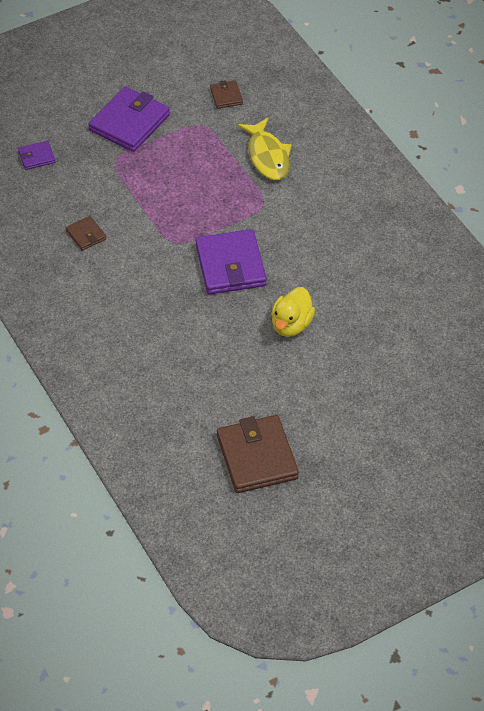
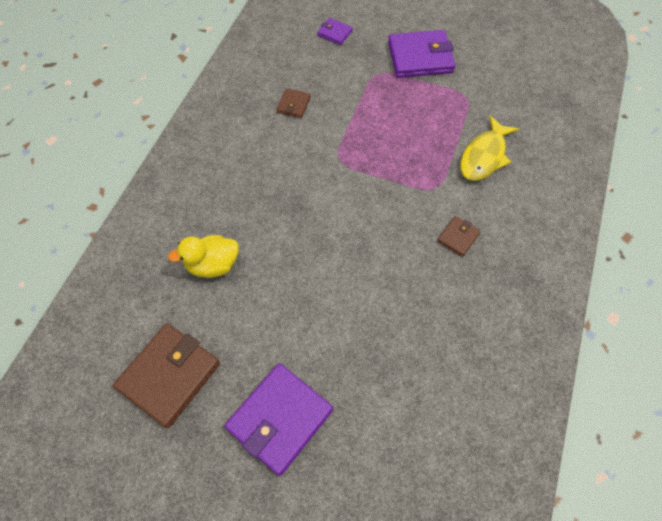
camera: 50 degrees right, 10 degrees up
purple wallet [196,229,267,294] -> purple wallet moved to [224,363,333,476]
brown wallet [210,80,243,109] -> brown wallet moved to [437,216,481,257]
yellow duck [271,287,315,337] -> yellow duck moved to [168,235,239,278]

